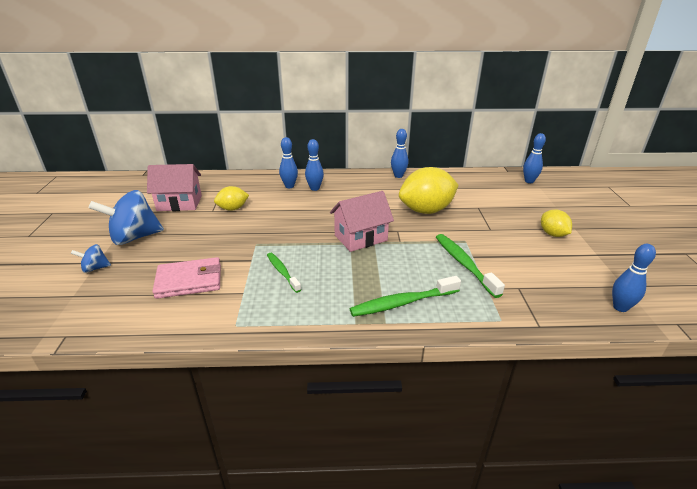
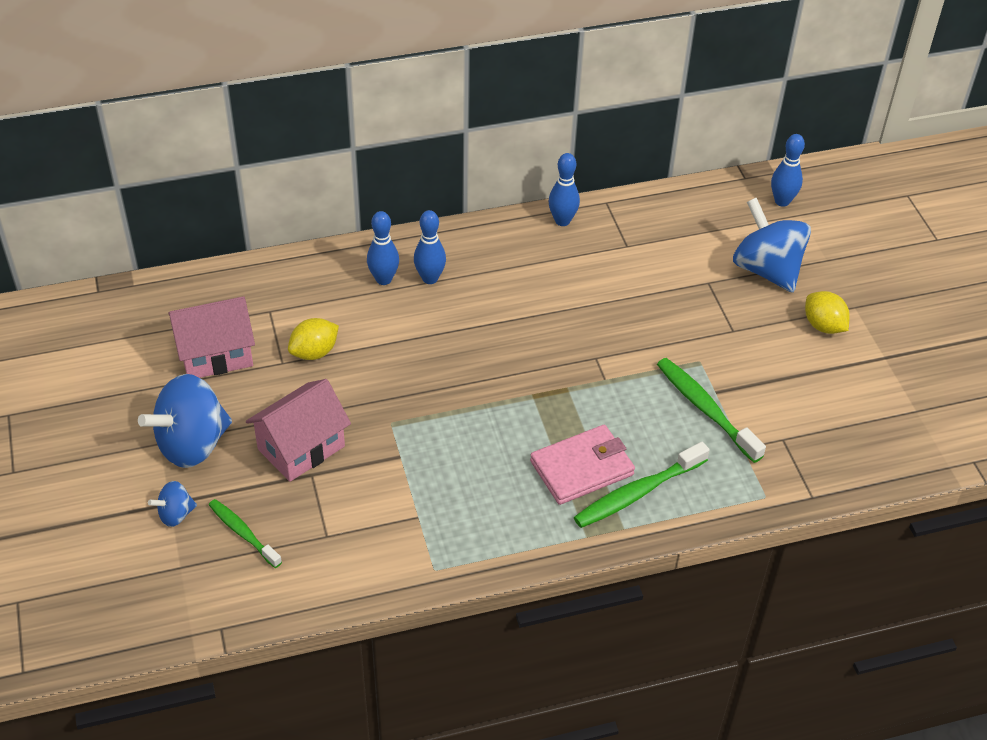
camera: 15 degrees left, 15 degrees up
pink wallet [152,257,221,299] -> pink wallet moved to [530,425,635,505]
green toothbrush [267,253,301,293] -> green toothbrush moved to [209,499,282,568]
pink house [330,191,394,252] -> pink house moved to [246,379,351,482]
yellow lemon [399,167,459,214] -> none
blue bowling pin [612,244,656,312] -> none
none -> blue spinning top [733,198,811,293]

